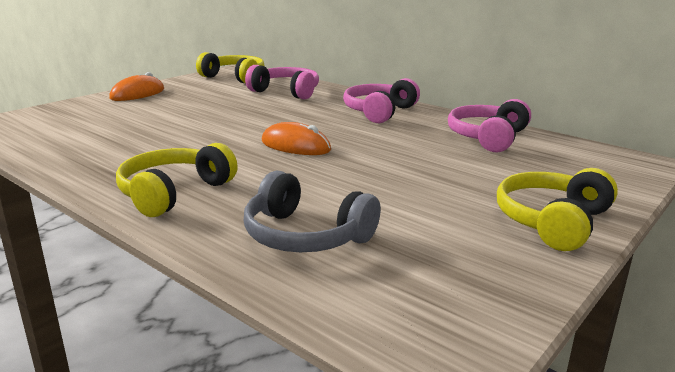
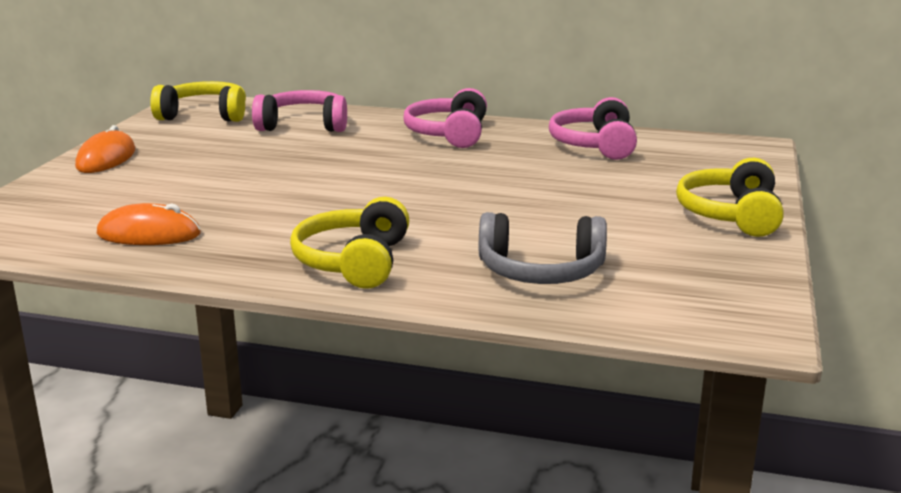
camera: 25 degrees left, 0 degrees up
orange mouse [262,122,331,155] -> orange mouse moved to [96,203,201,245]

